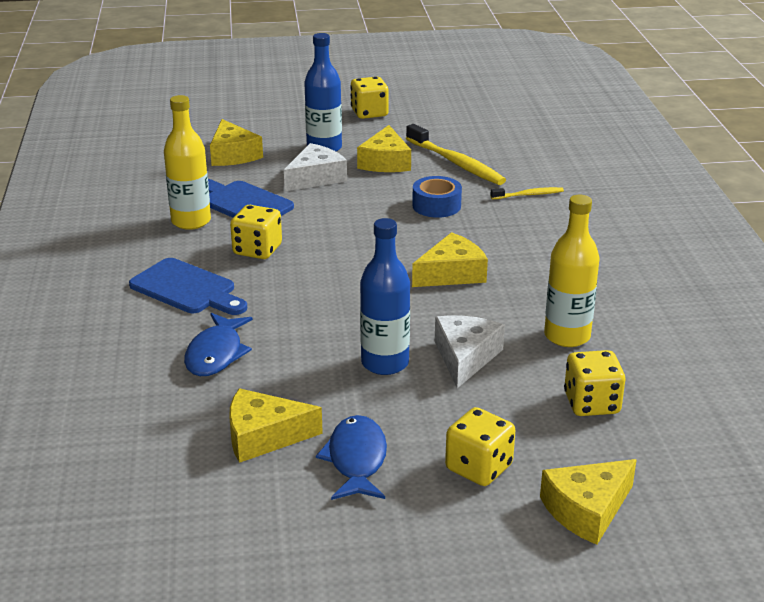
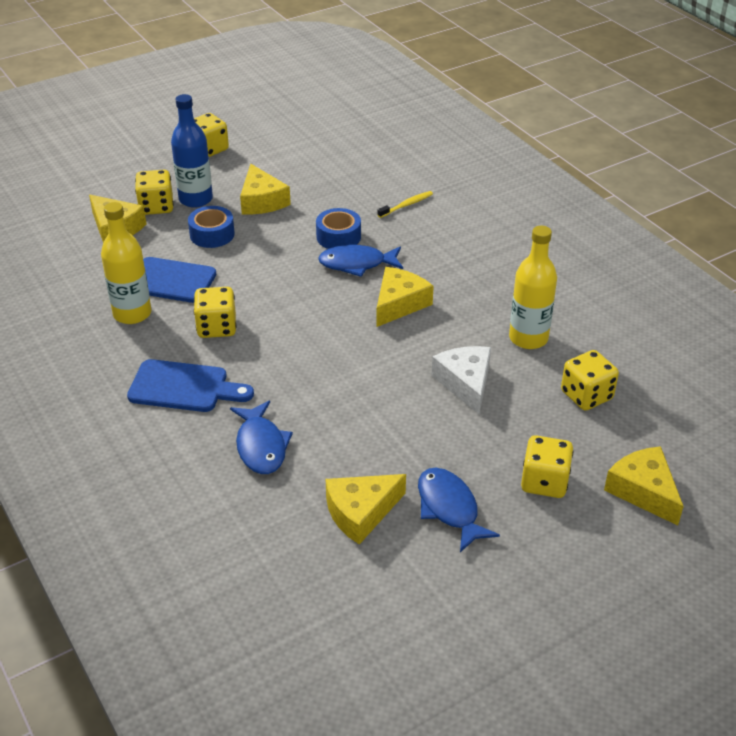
camera: 25 degrees left, 10 degrees up
white cheese [284,143,347,191] -> blue tape [188,206,235,248]
blue bottle [360,218,410,375] -> none
yellow toothbrush [406,124,506,185] -> none
yellow cheese [540,459,637,545] -> yellow cheese turned 120 degrees clockwise [604,446,684,525]
none -> yellow dice [135,170,174,215]
none -> blue fish [318,245,403,277]

